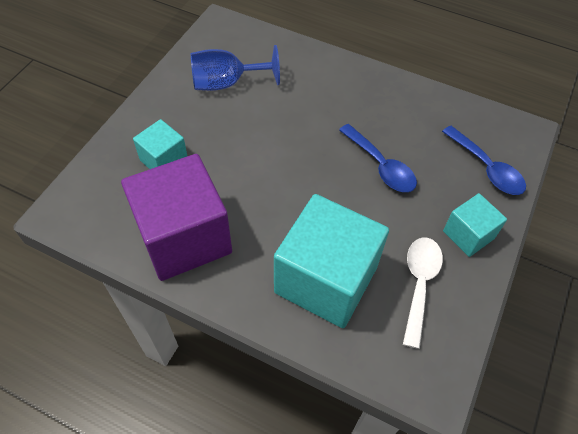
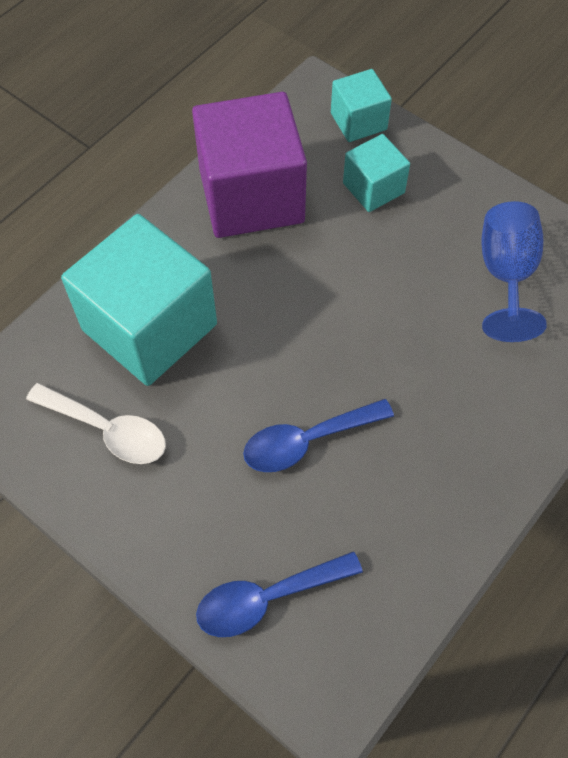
camera: 105 degrees right, 5 degrees up
turquoise cube [443,193,507,257] -> turquoise cube moved to [331,69,392,142]

